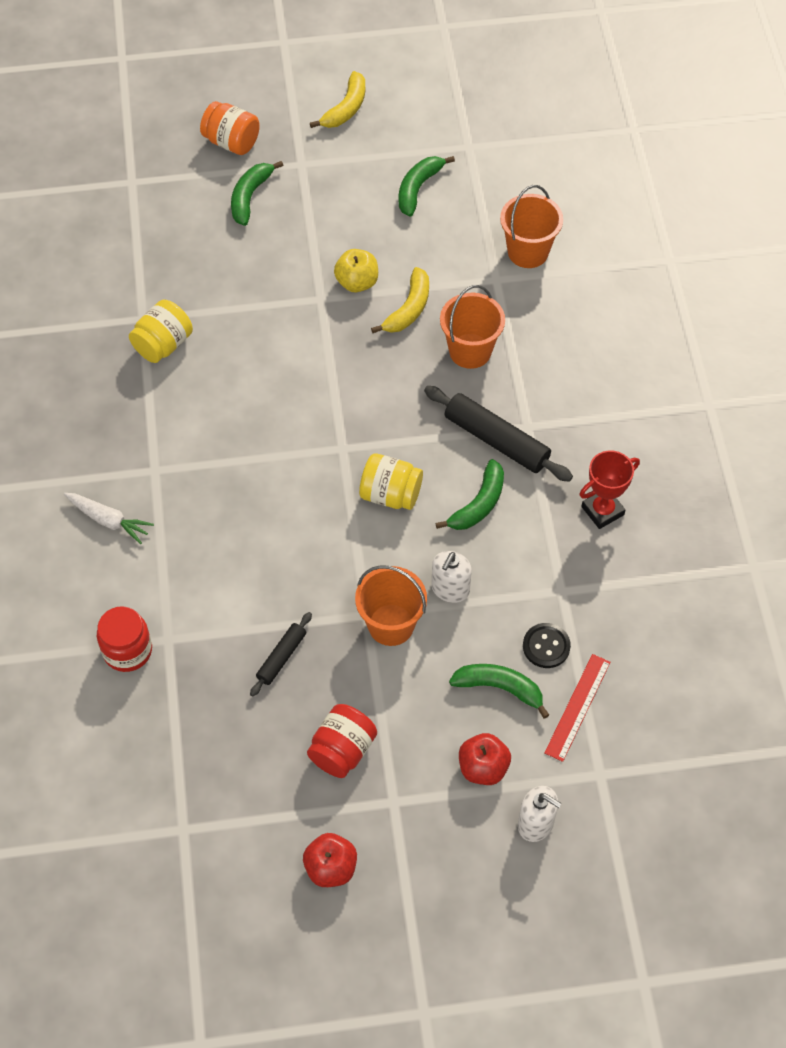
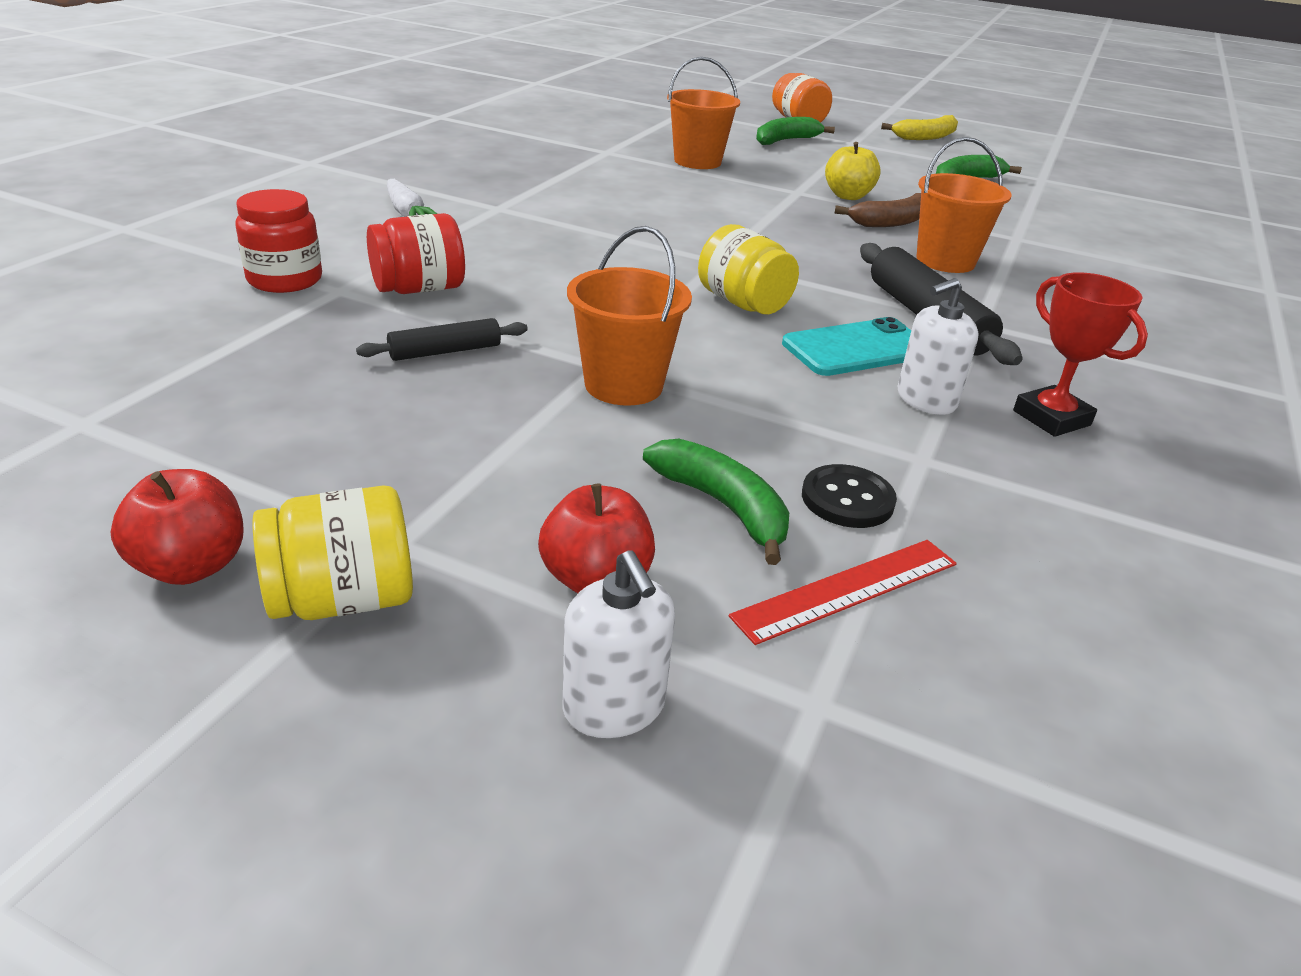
camera: 30 degrees right, 25 degrees down
yellow jar [129,300,193,363] -> yellow jar moved to [252,485,413,620]
red jar [307,704,377,778] -> red jar moved to [367,213,465,294]
yellow banana [371,267,429,333] -> brown banana [834,193,921,227]
white soap dispenser [431,551,472,603] -> white soap dispenser moved to [897,278,979,415]
green banana [435,459,504,530] -> turquoise phone [782,317,911,376]
orange bucket [500,185,563,268] -> orange bucket moved to [667,57,740,169]
red trophy [579,450,640,529] -> red trophy turned 60 degrees clockwise [1013,272,1148,437]

